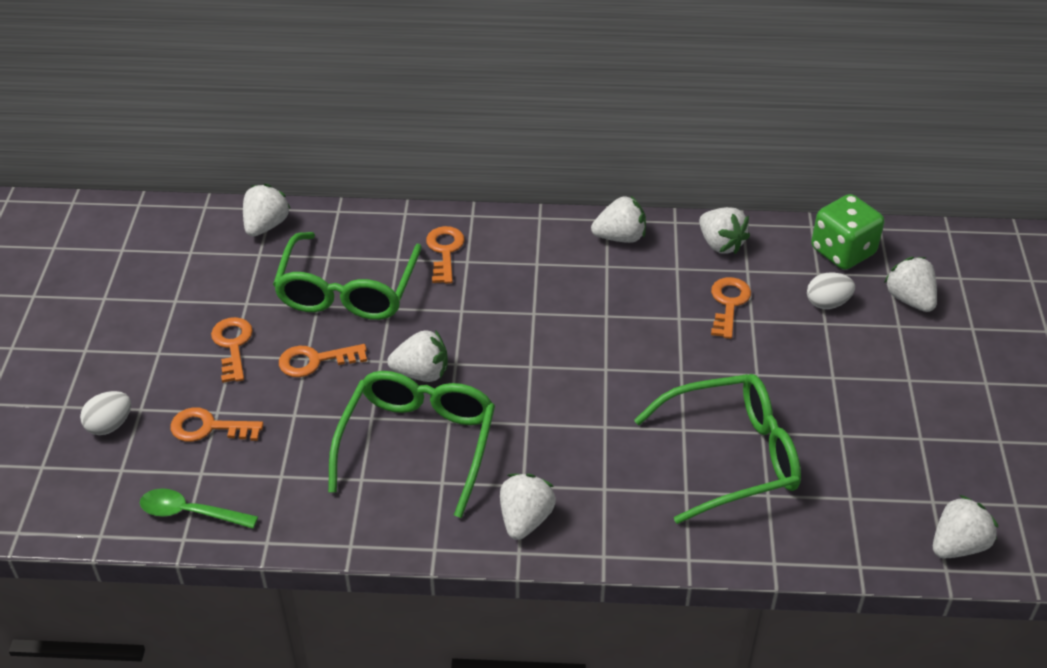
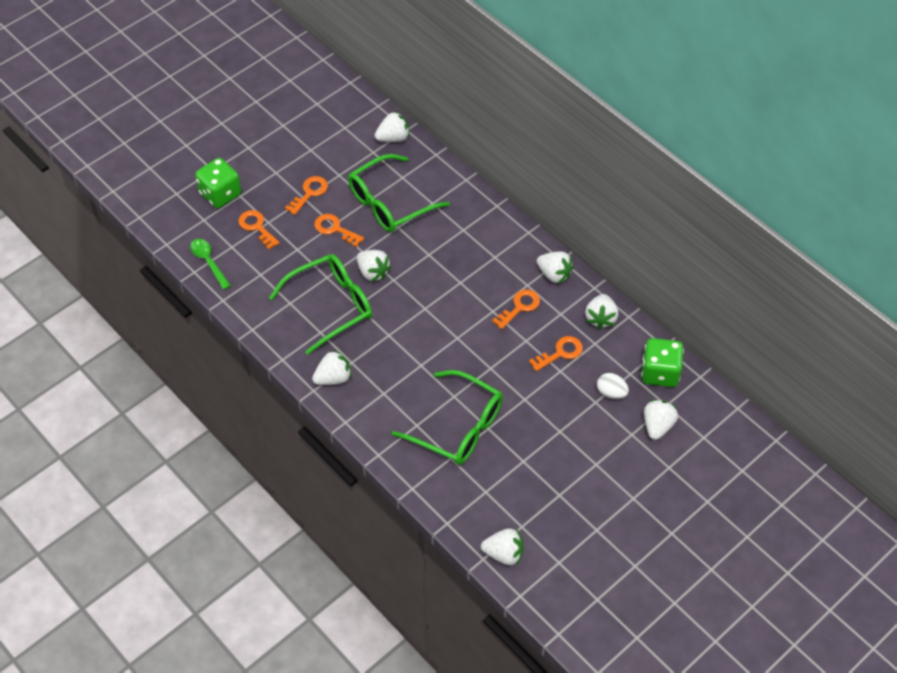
camera: 45 degrees right, 10 degrees up
white egg [80,391,131,435] -> green dice [195,158,241,208]
orange key [426,226,465,284] -> orange key moved to [492,289,540,329]

